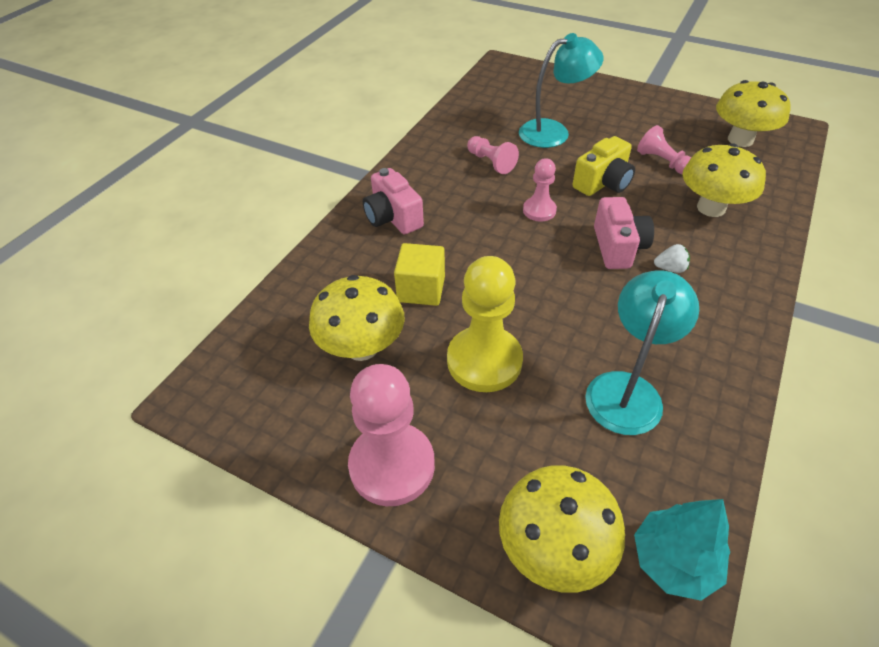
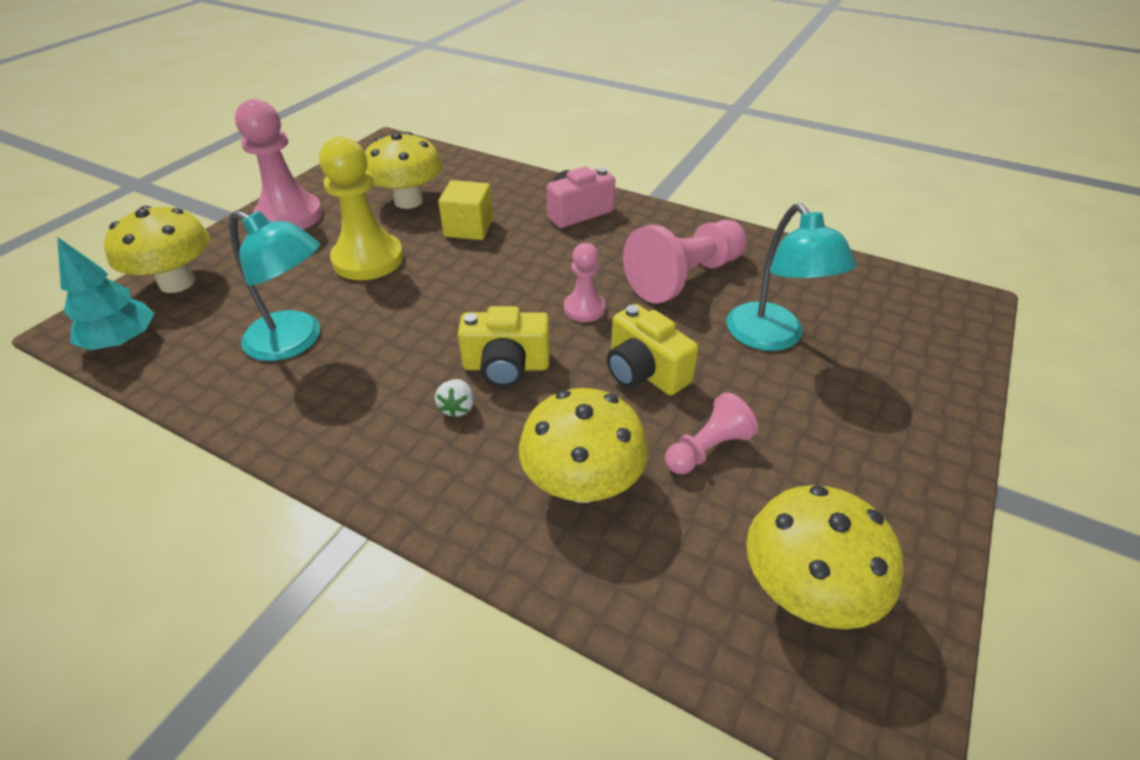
camera: 90 degrees right, 5 degrees down
pink pawn [467,136,519,174] -> pink pawn [623,220,747,303], size x1.82
pink camera [594,197,654,269] -> yellow camera [458,306,550,387]

